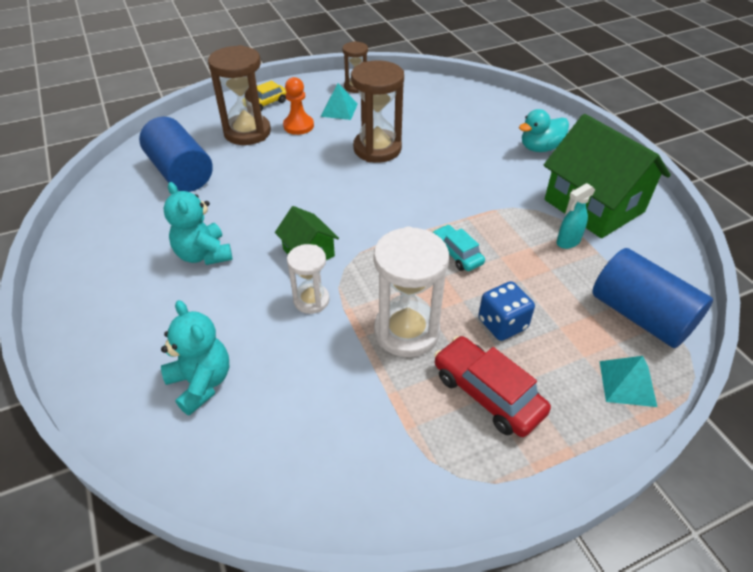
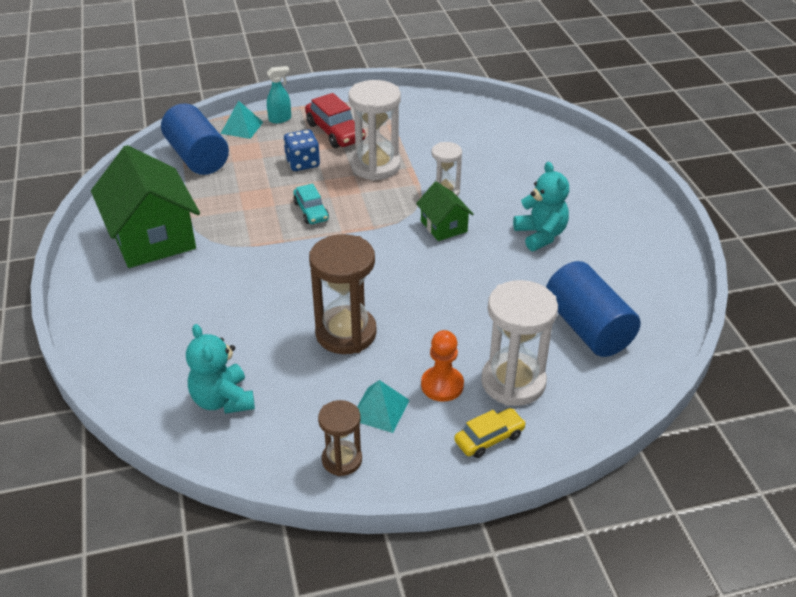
camera: 170 degrees left, 5 degrees down
turquoise teddy bear [161,300,229,416] -> turquoise teddy bear moved to [186,324,255,414]
brown hourglass [208,45,271,145] -> white hourglass [481,280,558,406]
turquoise duck [519,109,569,152] -> none
turquoise spray bottle [556,183,595,249] -> turquoise spray bottle moved to [267,66,291,123]

